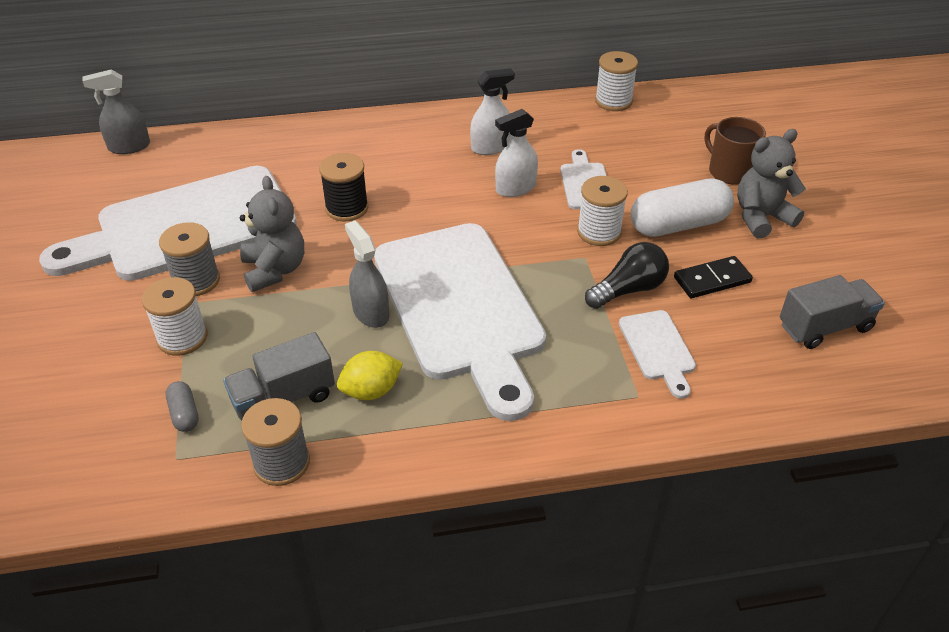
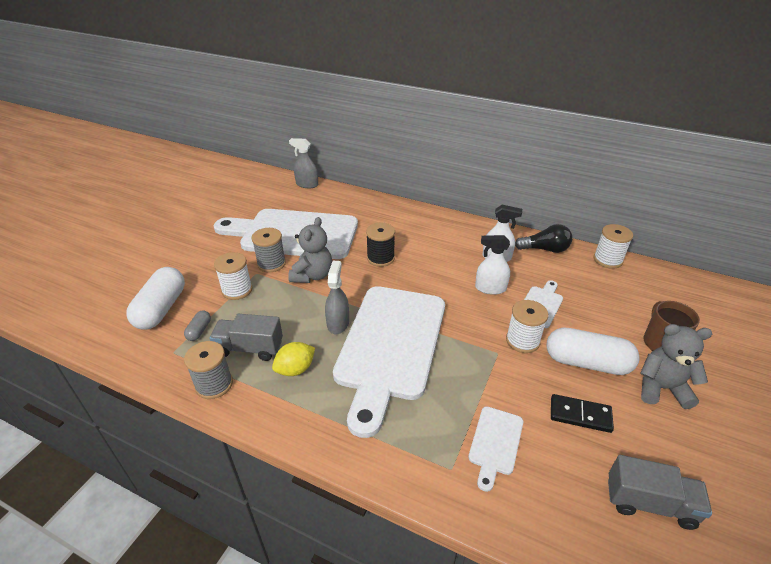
camera: 35 degrees right, 5 degrees down
yellow lemon [337,351,403,400] -> yellow lemon turned 45 degrees counterclockwise [272,342,315,376]
black light bulb [585,242,669,309] -> black light bulb moved to [515,224,572,253]
none -> white capsule [126,267,185,329]

